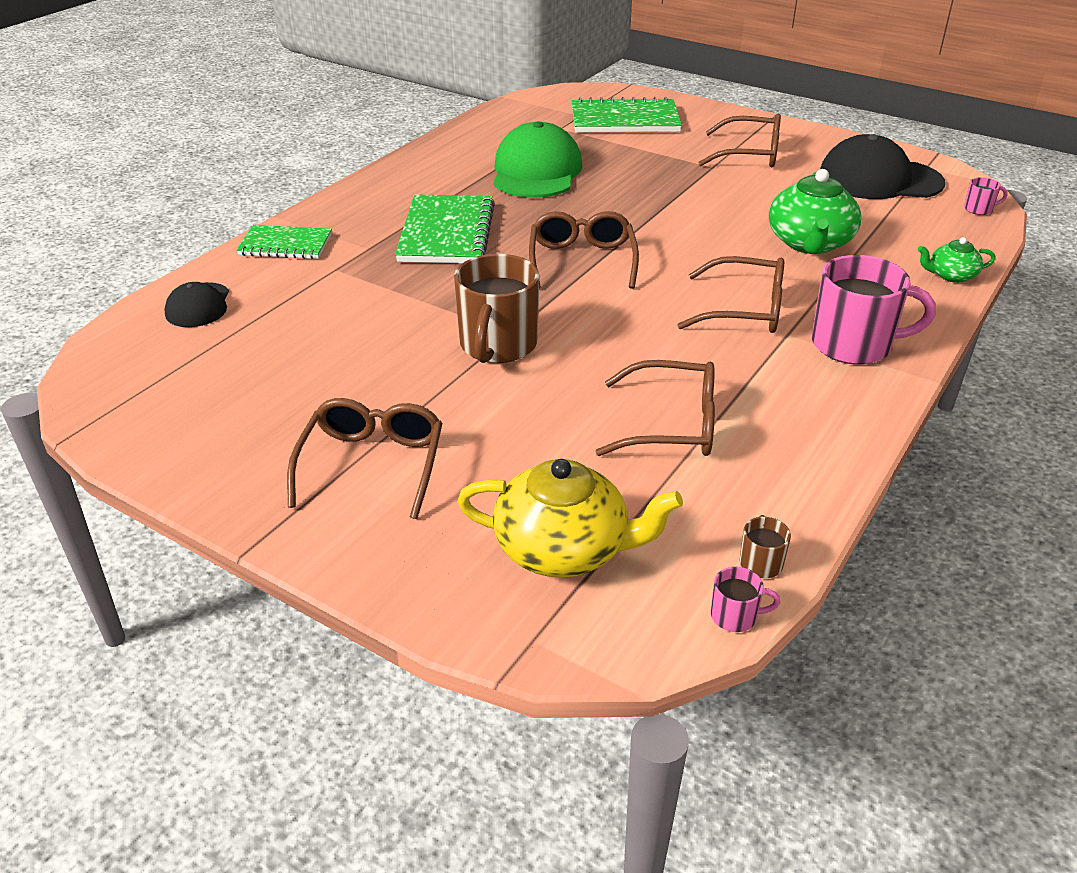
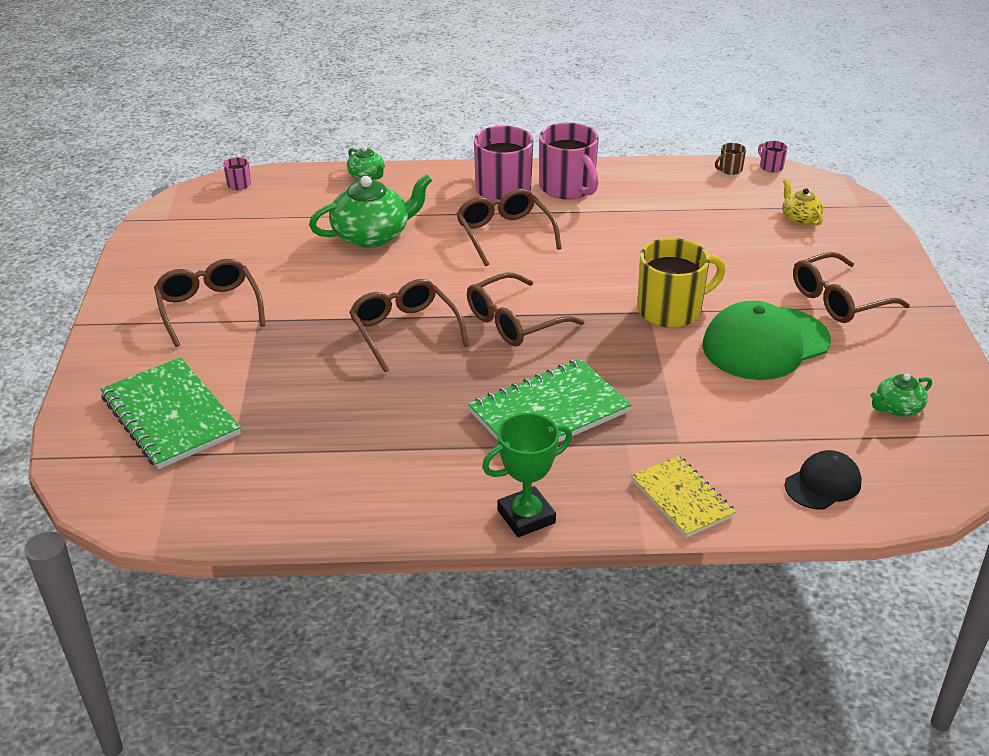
camera: 125 degrees left, 0 degrees up
green notebook [236,225,332,259] -> yellow notebook [631,456,736,538]
brown mug [454,254,540,363] -> yellow mug [637,238,726,328]
yellow teapot [457,459,683,578] -> yellow teapot [782,179,823,226], size x0.52
green cap [493,121,582,198] -> green cap moved to [703,301,831,380]
brown glasses [595,360,715,456] -> brown glasses moved to [349,279,469,372]
black cap [820,134,945,199] -> none
none -> green trophy [482,413,572,537]
none -> pink mug [539,123,599,200]
none -> green teapot [870,374,932,416]

